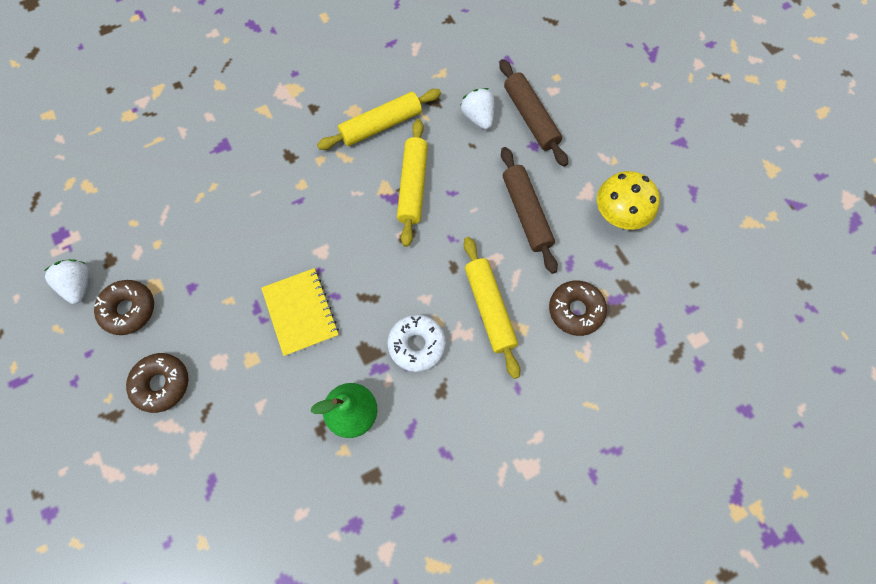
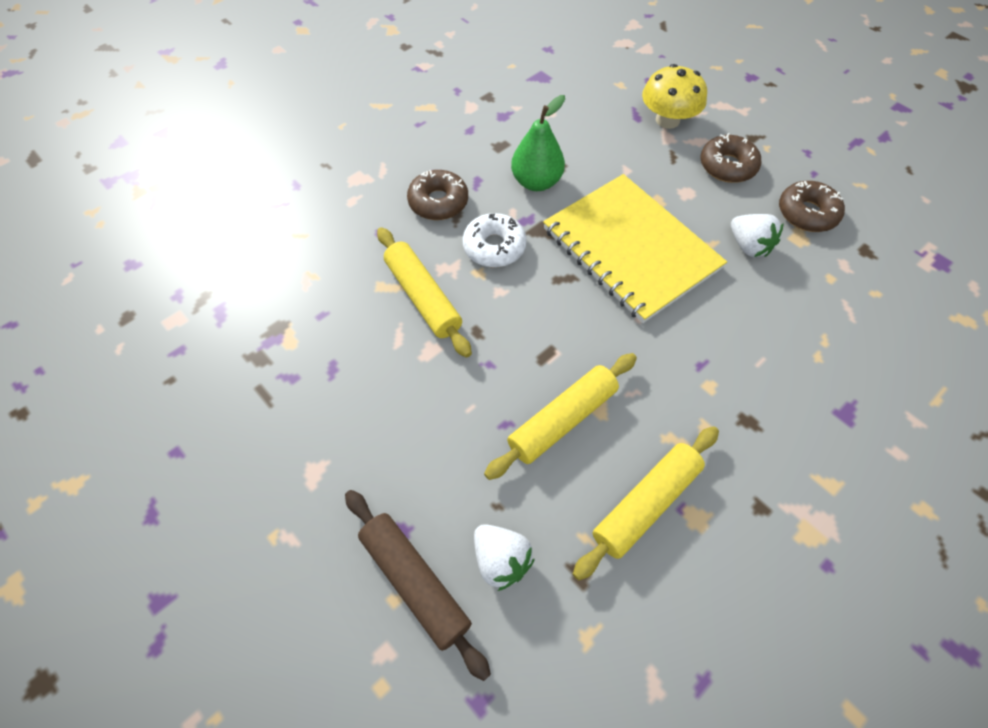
camera: 165 degrees right, 10 degrees down
white strawberry [44,259,89,304] -> white strawberry moved to [731,214,783,257]
yellow notebook [261,268,339,356] -> yellow notebook [543,174,727,323], size x1.73
yellow rolling pin [397,119,428,247] -> yellow rolling pin turned 60 degrees clockwise [484,353,637,480]
brown rolling pin [501,147,558,274] -> none
brown donut [549,281,607,336] -> brown donut moved to [407,170,468,220]
yellow mushroom [597,171,660,230] -> yellow mushroom moved to [642,64,707,129]

